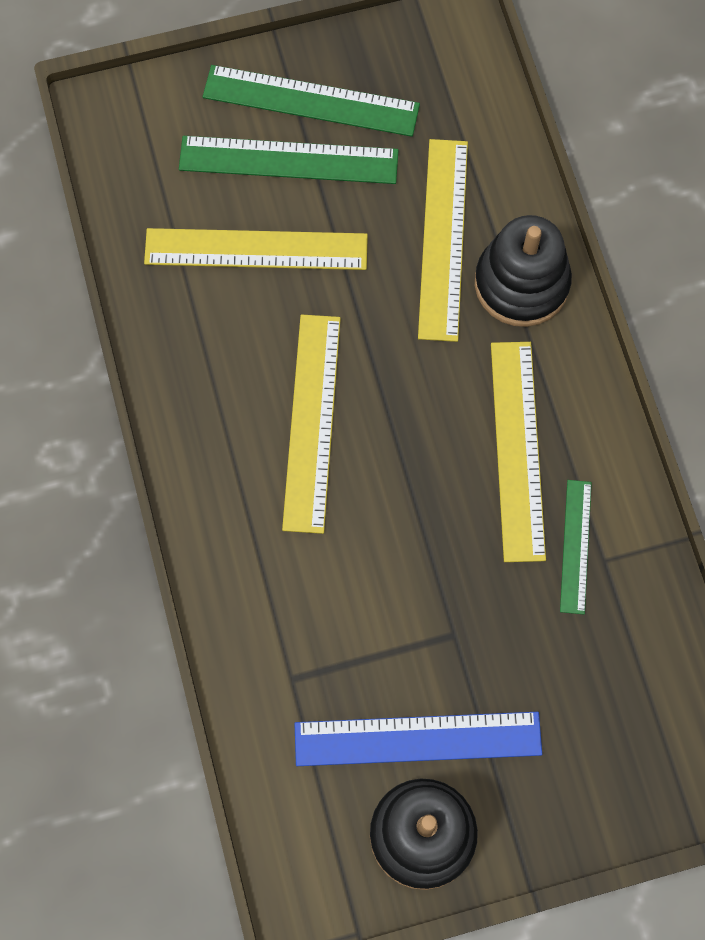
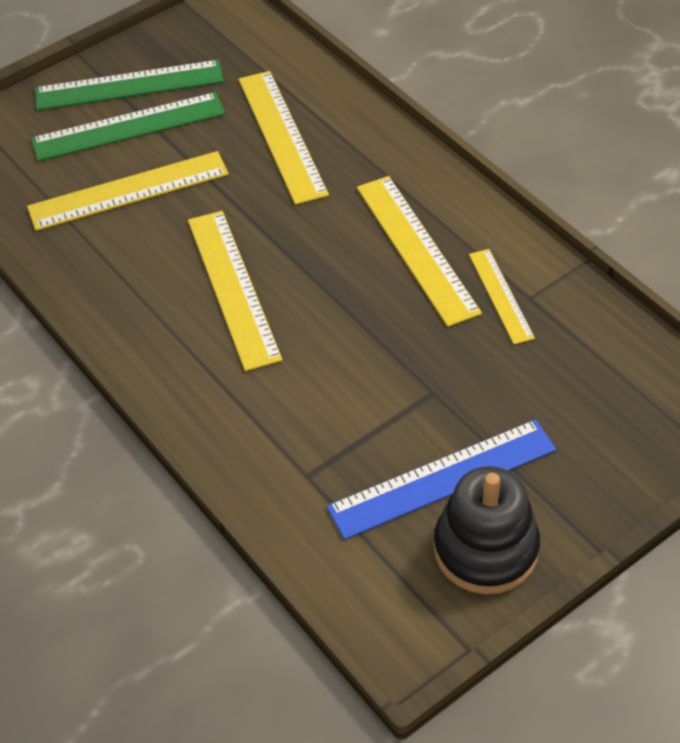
camera: 20 degrees left, 20 degrees down
black stacking toy [475,215,572,327] -> none
green ruler [560,480,592,614] -> yellow ruler [469,249,535,344]

